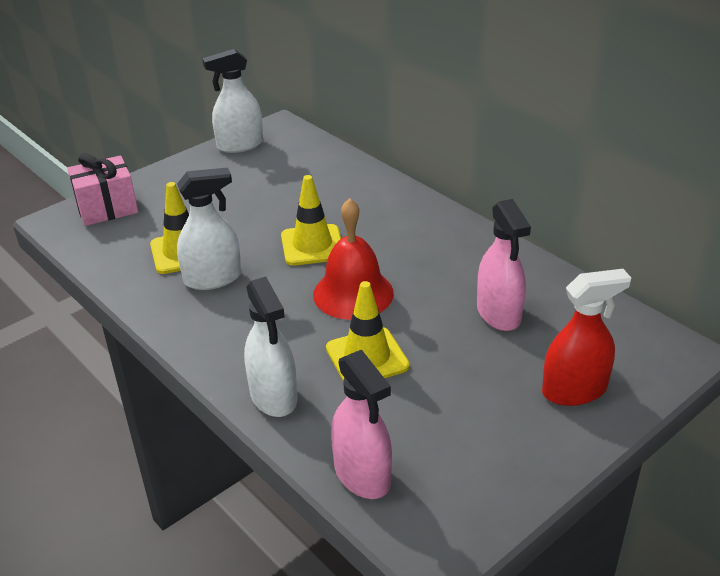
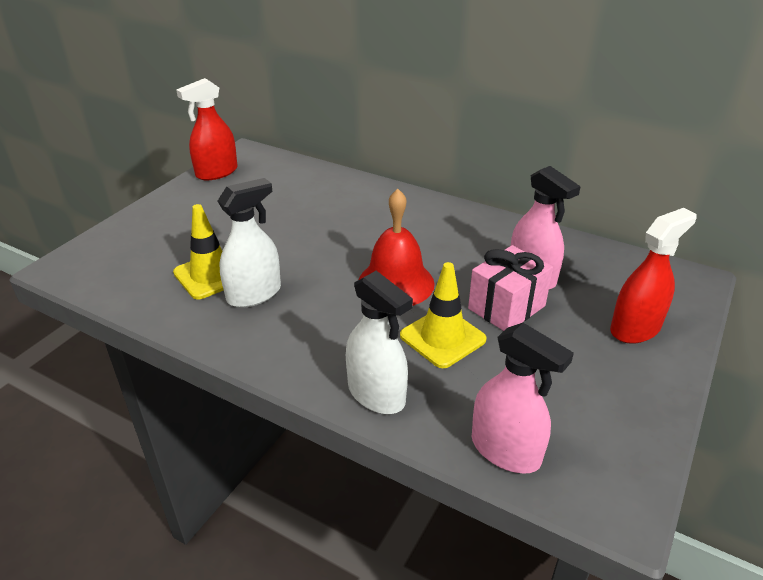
camera: 20 degrees left, 0 degrees up
pink gift [67,153,138,226] -> pink gift moved to [468,245,553,331]
white spray bottle [202,49,263,153] -> red spray bottle [176,78,238,180]
yellow traffic cone [281,175,341,266] -> none

